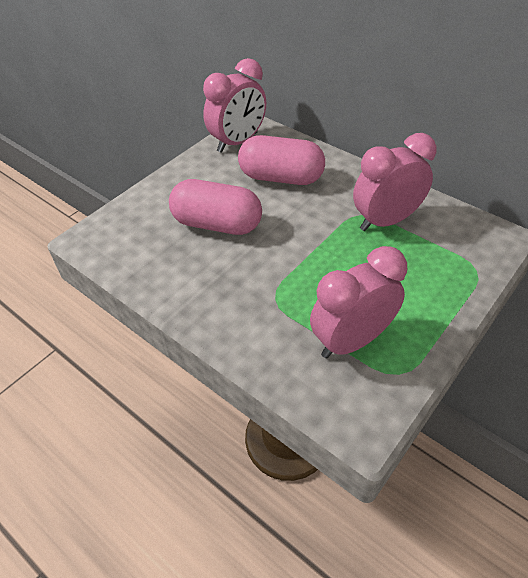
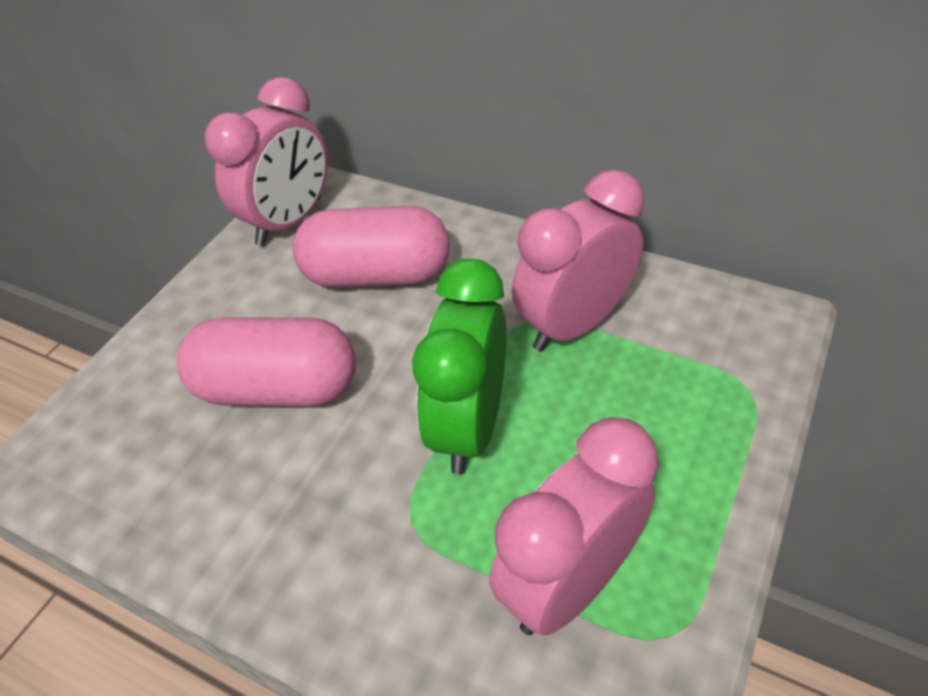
camera: 10 degrees left, 0 degrees up
none -> green clock [412,259,506,475]

